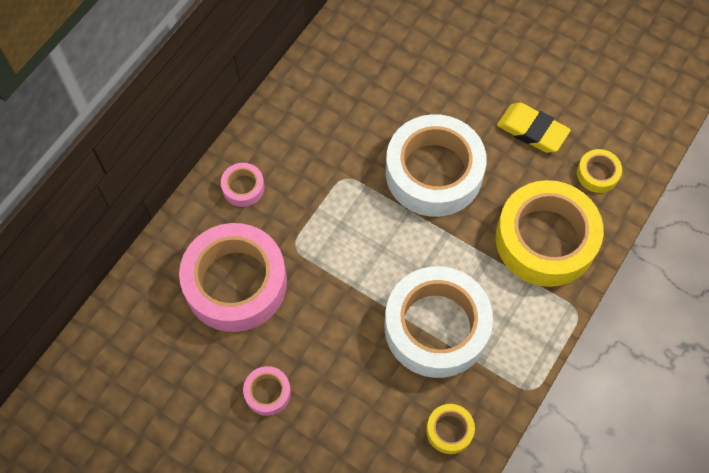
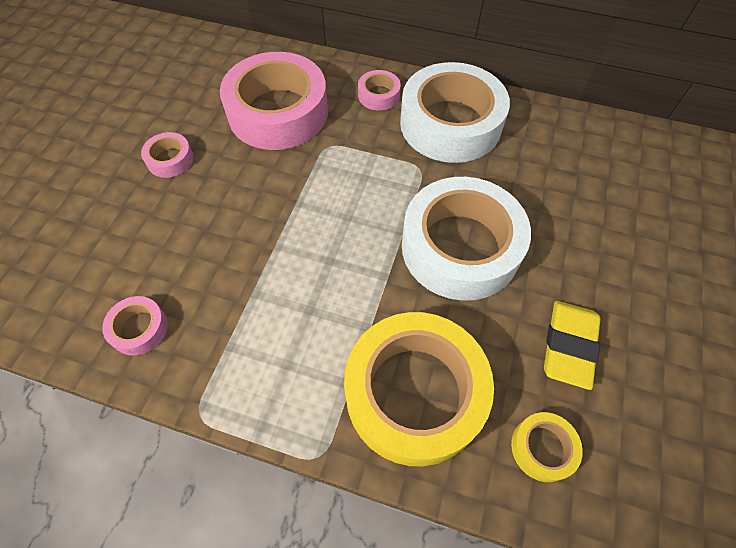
camera: 75 degrees right, 5 degrees down
white tape [385,266,493,378] -> white tape moved to [400,62,510,163]
yellow tape [426,404,475,454] -> pink tape [102,296,168,356]

